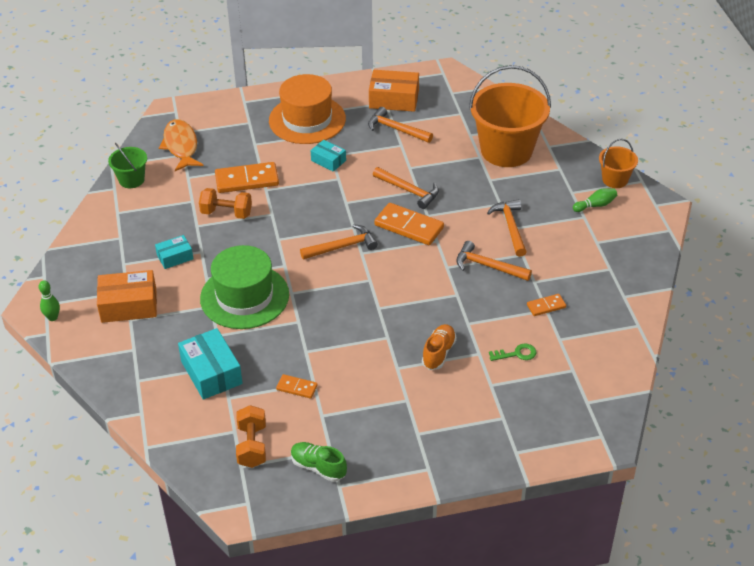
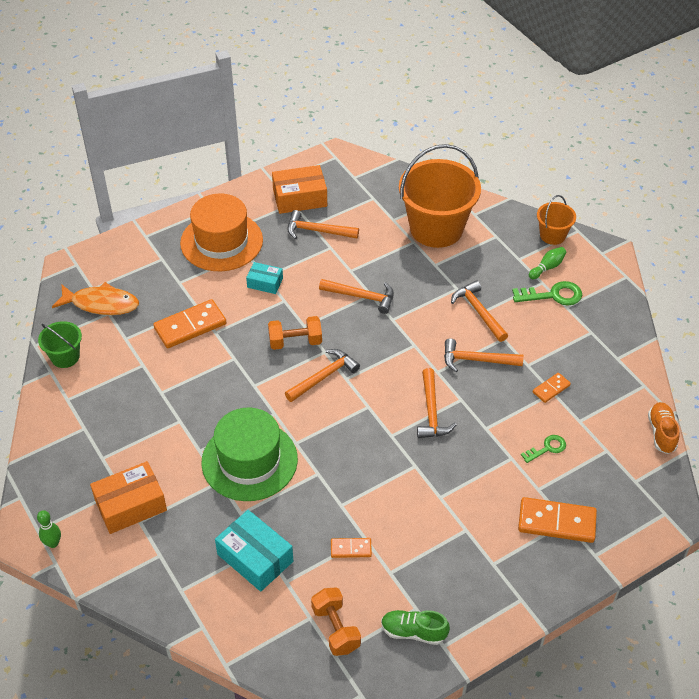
camera: 20 degrees left, 5 degrees up
turquoise box [155,235,193,269] -> none
orange fish [159,119,203,171] -> orange fish turned 135 degrees clockwise [52,282,139,315]
orange dumbbell [199,188,252,219] -> orange dumbbell moved to [268,316,322,350]
orange domino [374,203,444,245] -> orange domino moved to [518,497,597,543]
orange shoe [422,324,457,370] -> orange shoe moved to [648,402,680,454]
none -> orange hammer [417,368,457,438]
none -> green key [512,281,582,306]

